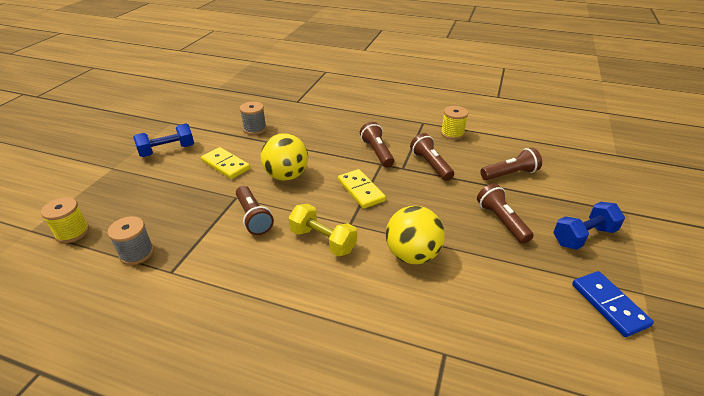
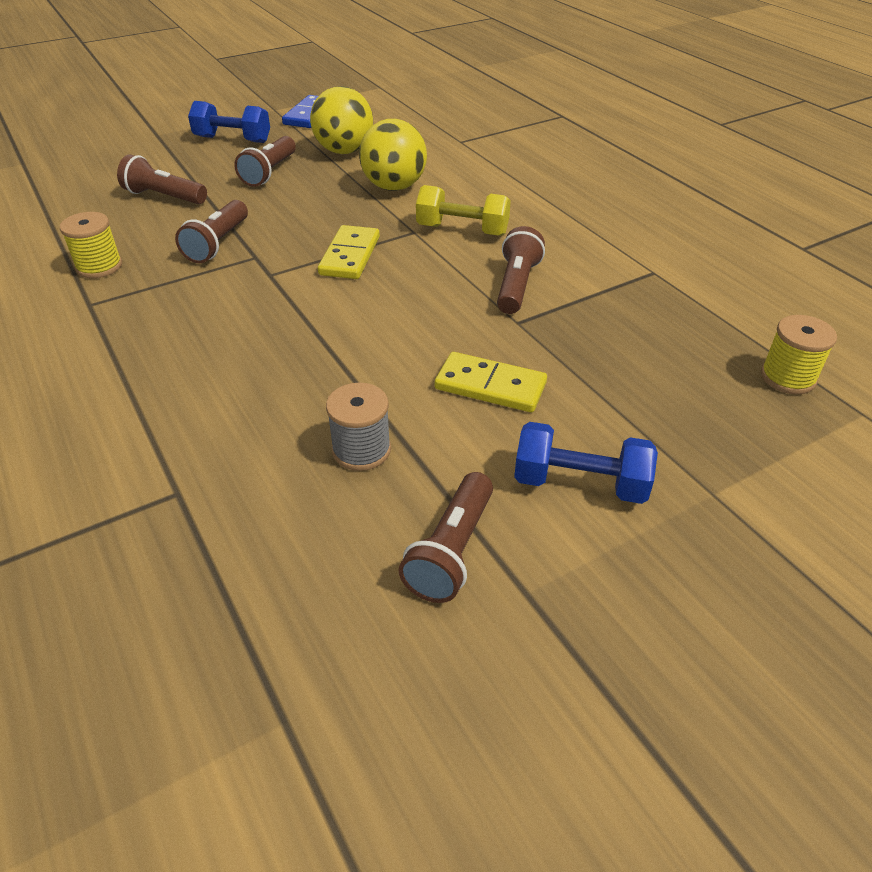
camera: 140 degrees left, 5 degrees up
grey spool [108,216,154,265] -> none
yellow domino [201,147,250,179] -> yellow domino turned 60 degrees counterclockwise [435,352,547,412]
yellow ball [261,133,308,181] -> yellow ball moved to [310,86,373,154]
yellow dumbbell [288,204,357,256] -> yellow dumbbell turned 60 degrees counterclockwise [416,185,511,236]
brown flashlight [360,122,394,168] -> brown flashlight moved to [398,472,493,603]

